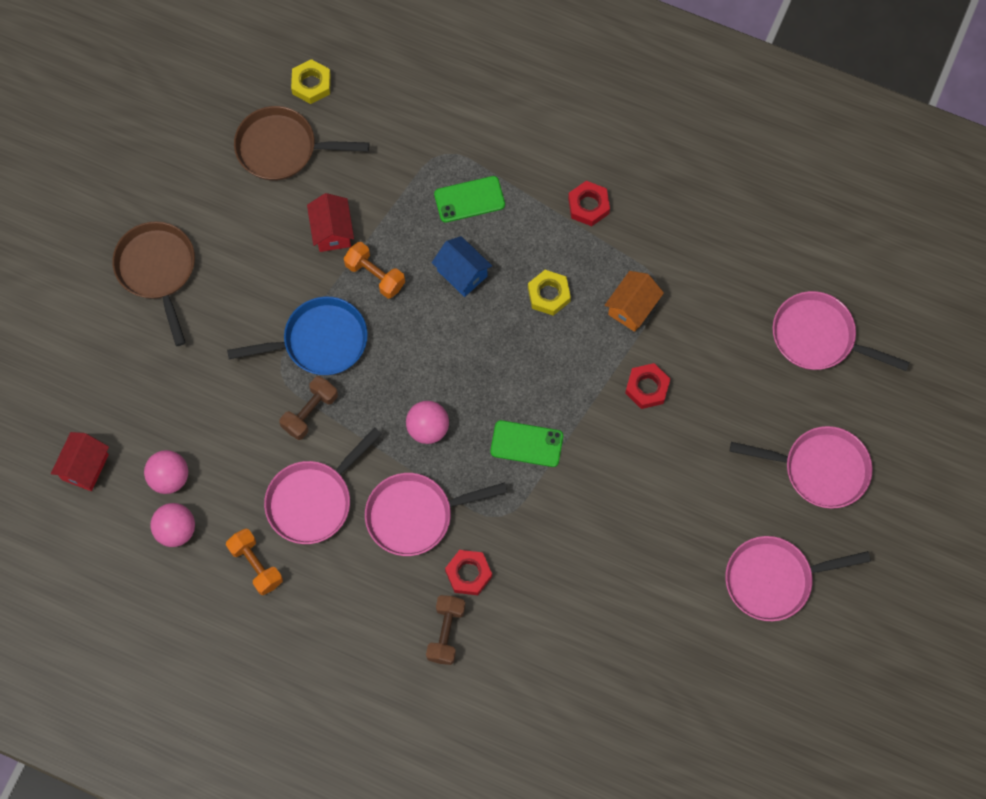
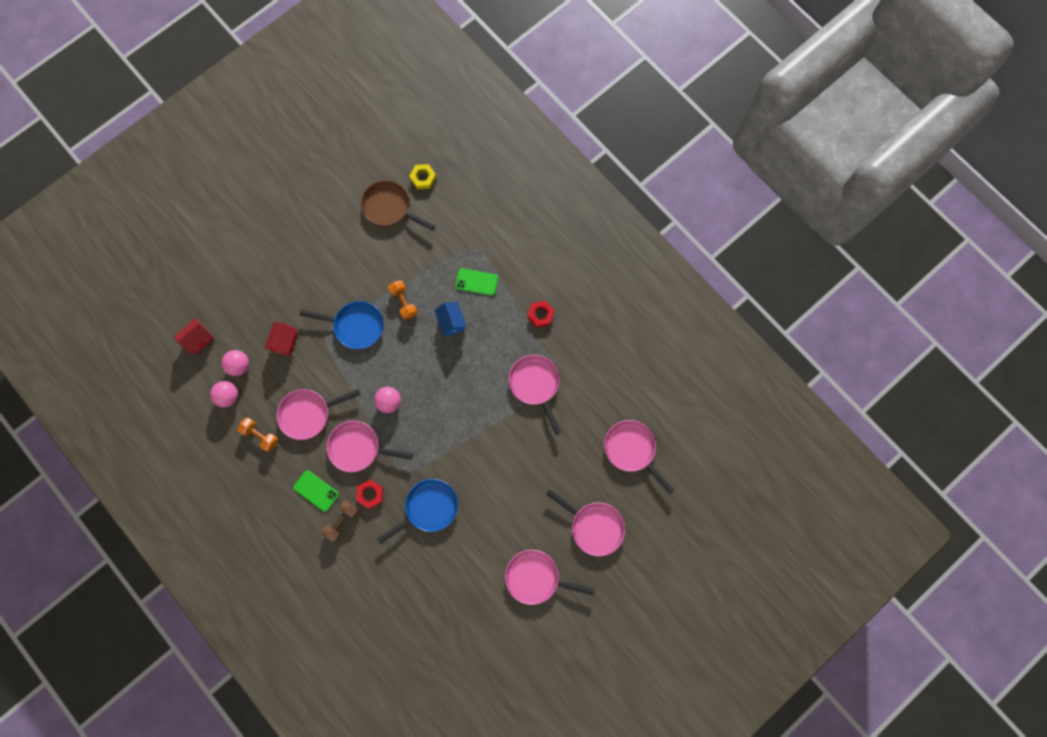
camera: 25 degrees right, 5 degrees up
brown pan [112,221,195,346] -> none
orange dumbbell [226,528,283,595] -> orange dumbbell turned 45 degrees counterclockwise [237,418,278,452]
brown dumbbell [279,376,338,440] -> none
red house [307,193,354,252] -> red house moved to [264,322,298,356]
green phone [490,420,563,467] -> green phone moved to [293,470,339,512]
yellow nut [528,270,571,316] -> none
orange house [605,271,664,332] -> pink pan [509,355,562,435]
red nut [625,363,670,409] -> none
none -> blue pan [377,479,458,544]

